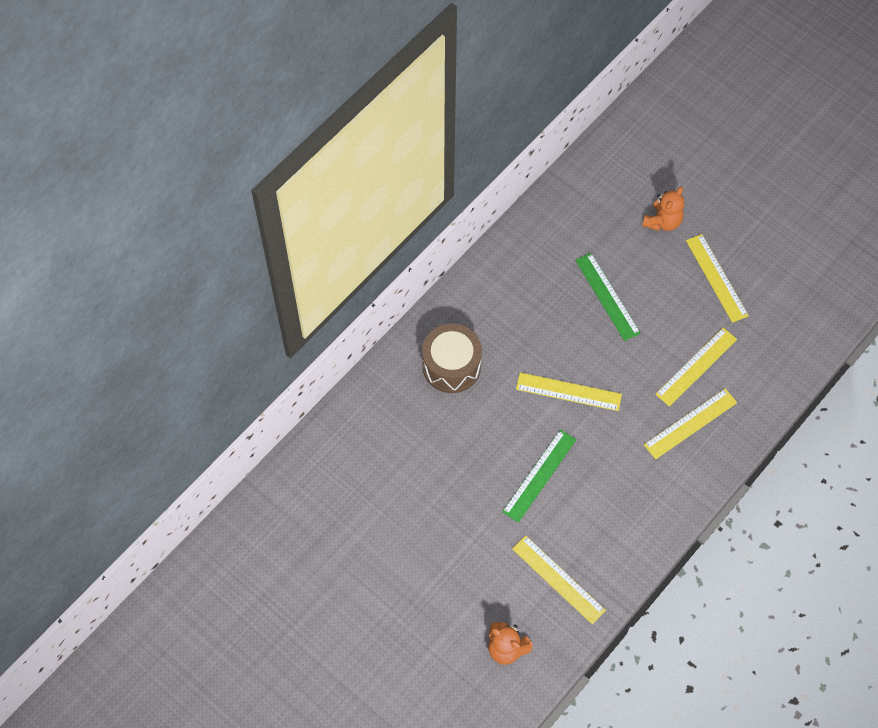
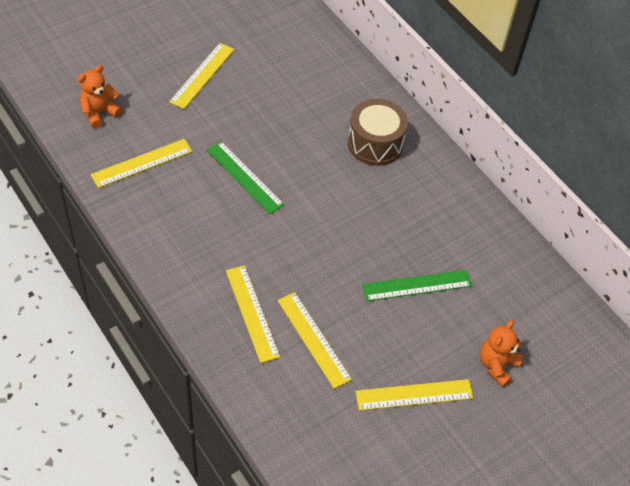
camera: 100 degrees right, 10 degrees down
yellow ruler [516,372,622,411] -> yellow ruler moved to [169,43,234,109]
orange teddy bear [642,187,684,231] -> orange teddy bear turned 75 degrees clockwise [480,320,523,387]

